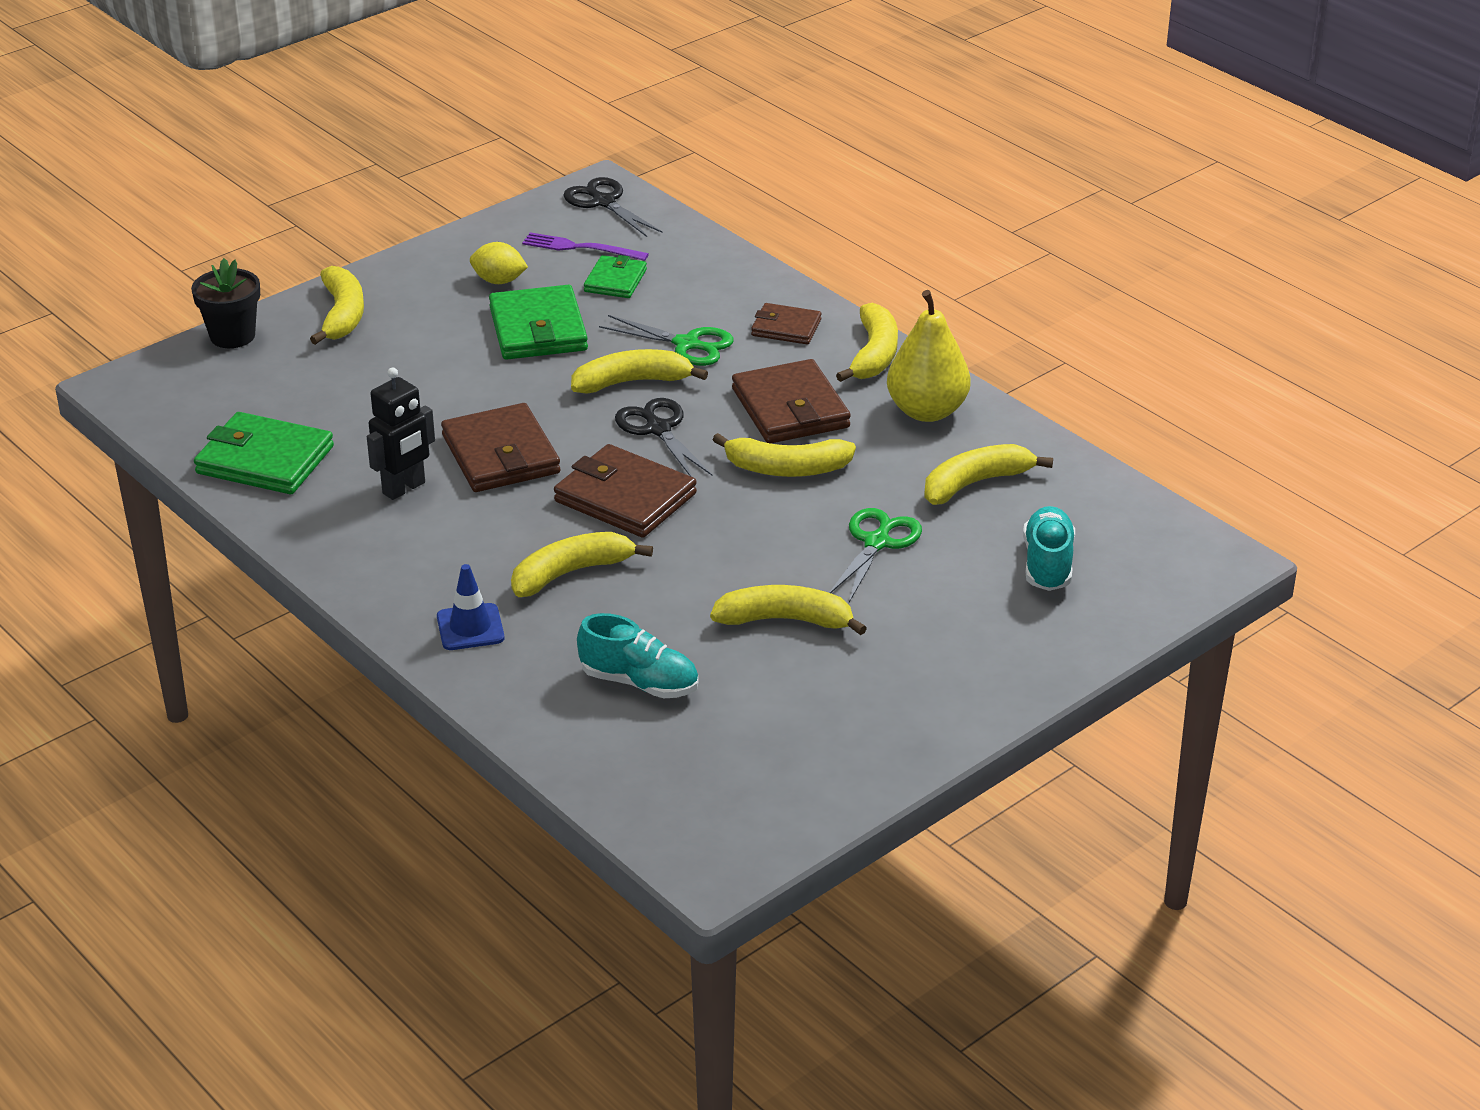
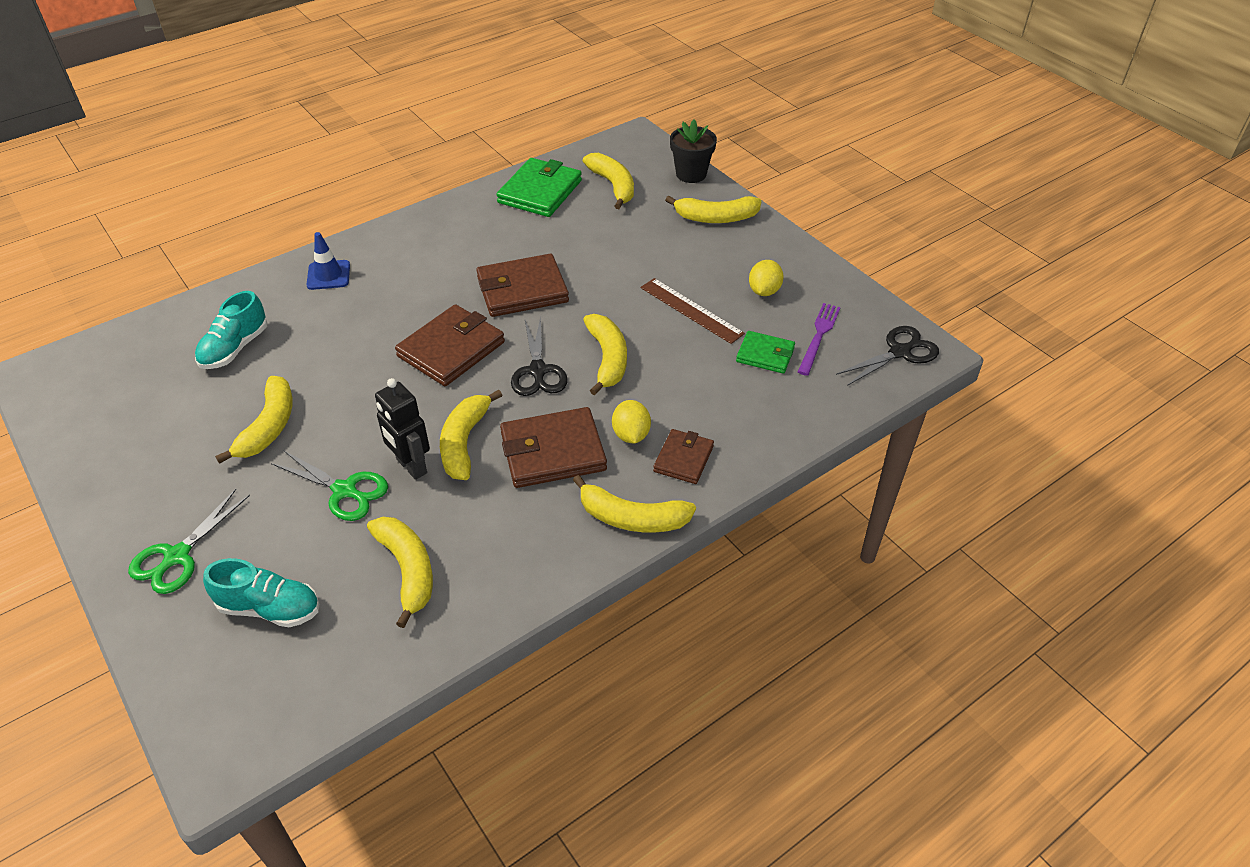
camera: 95 degrees right, 10 degrees up
black robot [367,367,435,500] -> black robot moved to [375,378,430,480]
green wallet [489,285,588,360] -> brown ruler [641,278,745,344]
yellow banana [511,532,653,597] -> yellow banana moved to [583,153,634,209]
green scissors [599,315,734,366] -> green scissors moved to [128,489,250,594]
black scissors [615,398,713,477] -> black scissors turned 105 degrees clockwise [511,316,567,396]
yellow pear [887,290,971,422] -> none
none -> yellow lemon [612,400,651,443]

